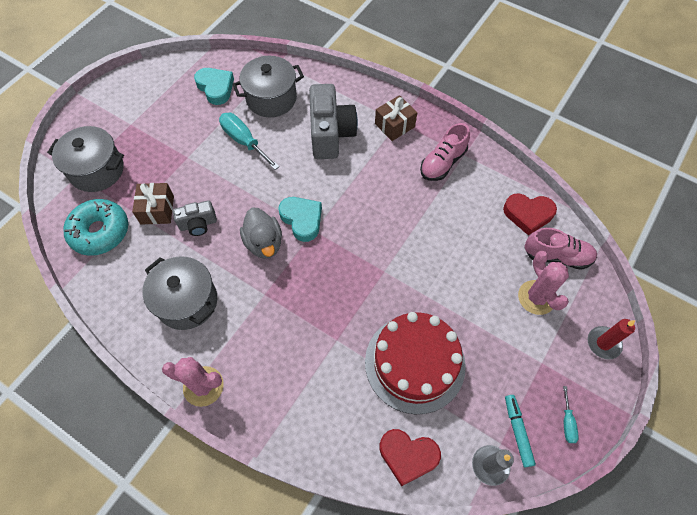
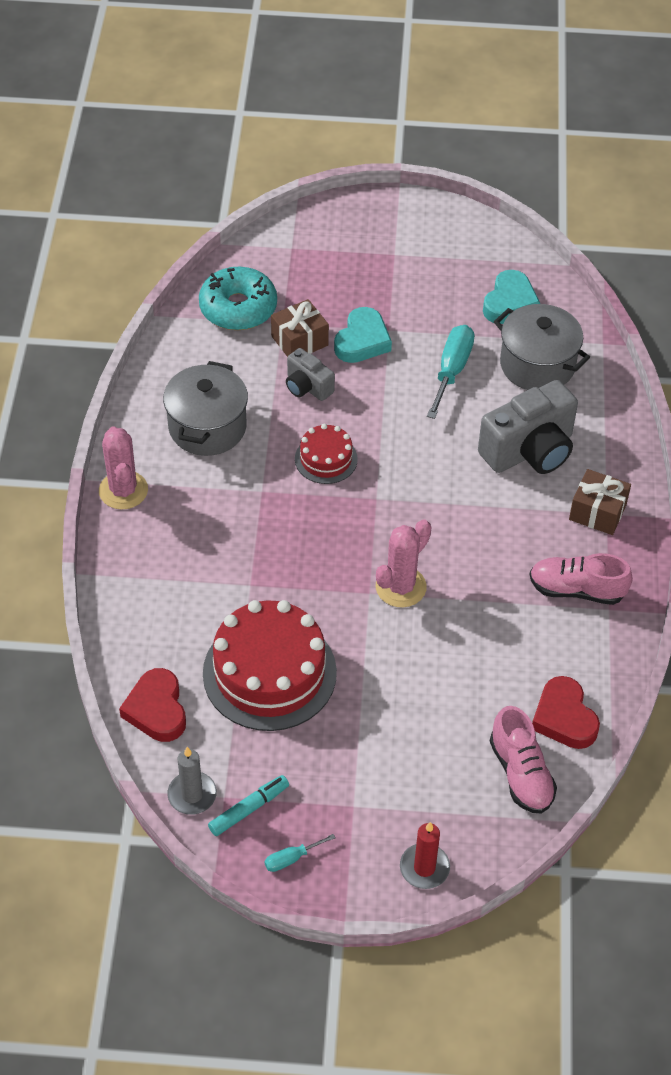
camera: 60 degrees right, 10 degrees down
grey pot [47,126,124,192] -> none
grey duck [240,208,282,259] -> red cake [295,424,358,484]
turquoise heart [279,197,322,242] -> turquoise heart moved to [334,307,392,363]
pink cactus [518,251,569,315] -> pink cactus moved to [376,519,431,608]

